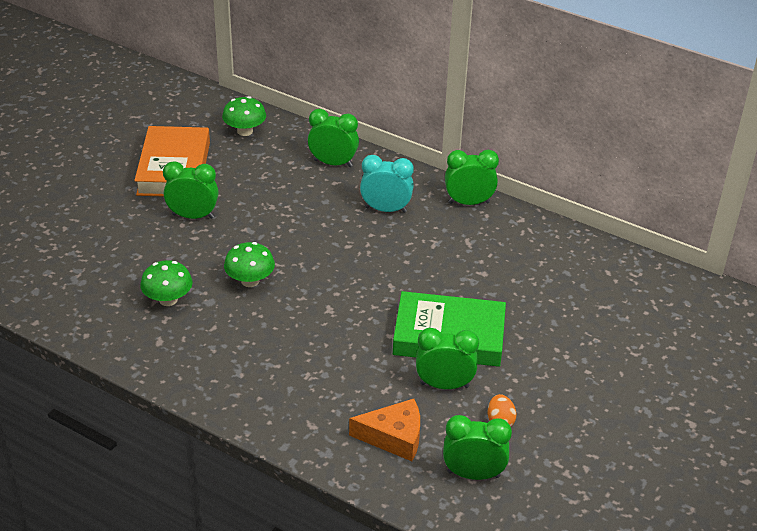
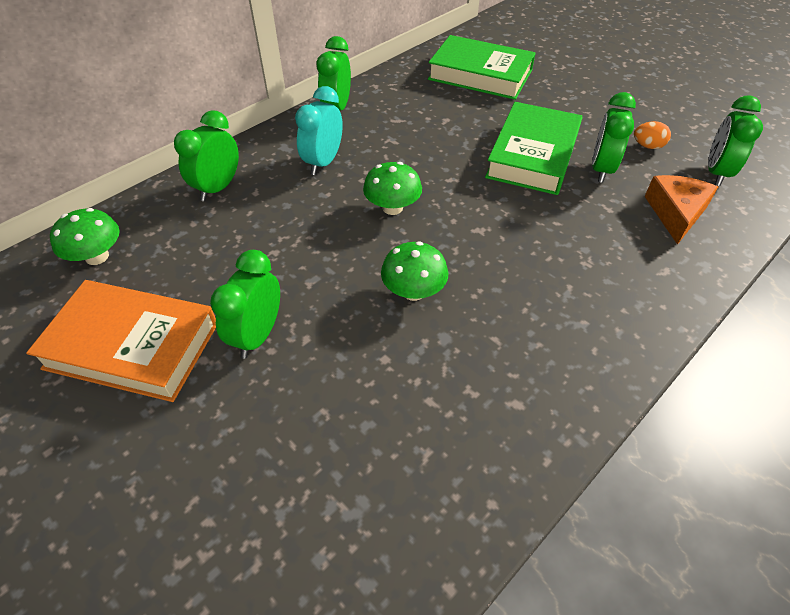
camera: 75 degrees left, 10 degrees up
green mushroom [140,260,193,306] -> green mushroom moved to [363,162,422,215]
none -> green book [428,35,536,100]

